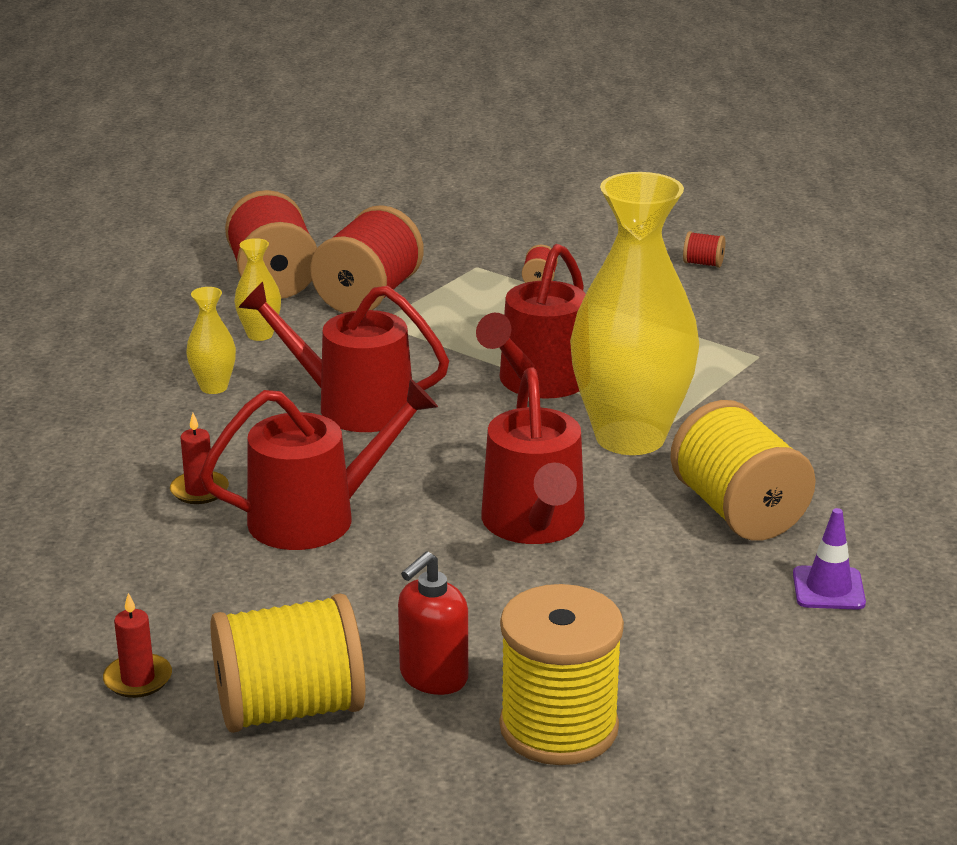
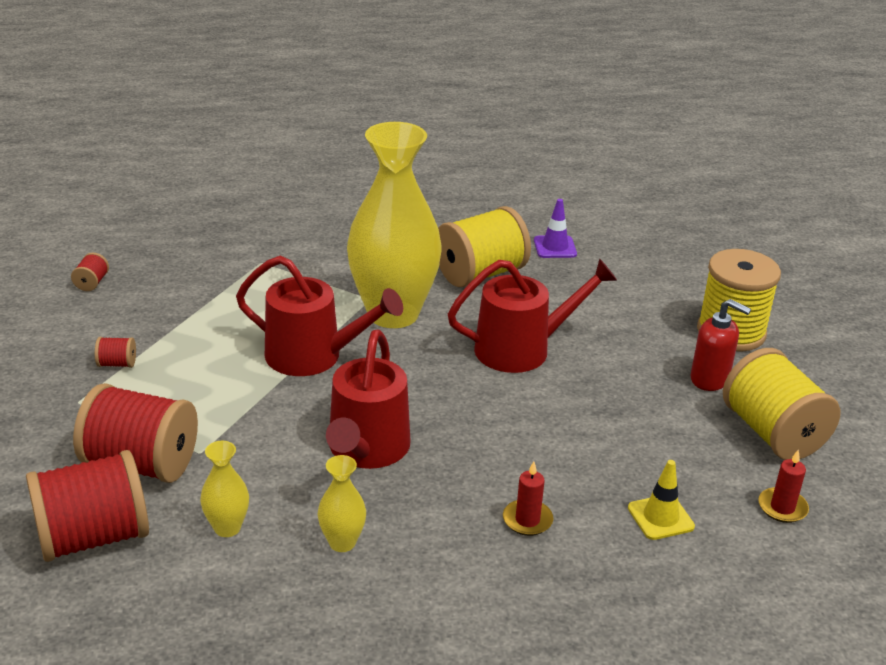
camera: 100 degrees left, 5 degrees up
red watering can [200,379,438,550] -> none
none -> yellow traffic cone [628,460,695,540]

